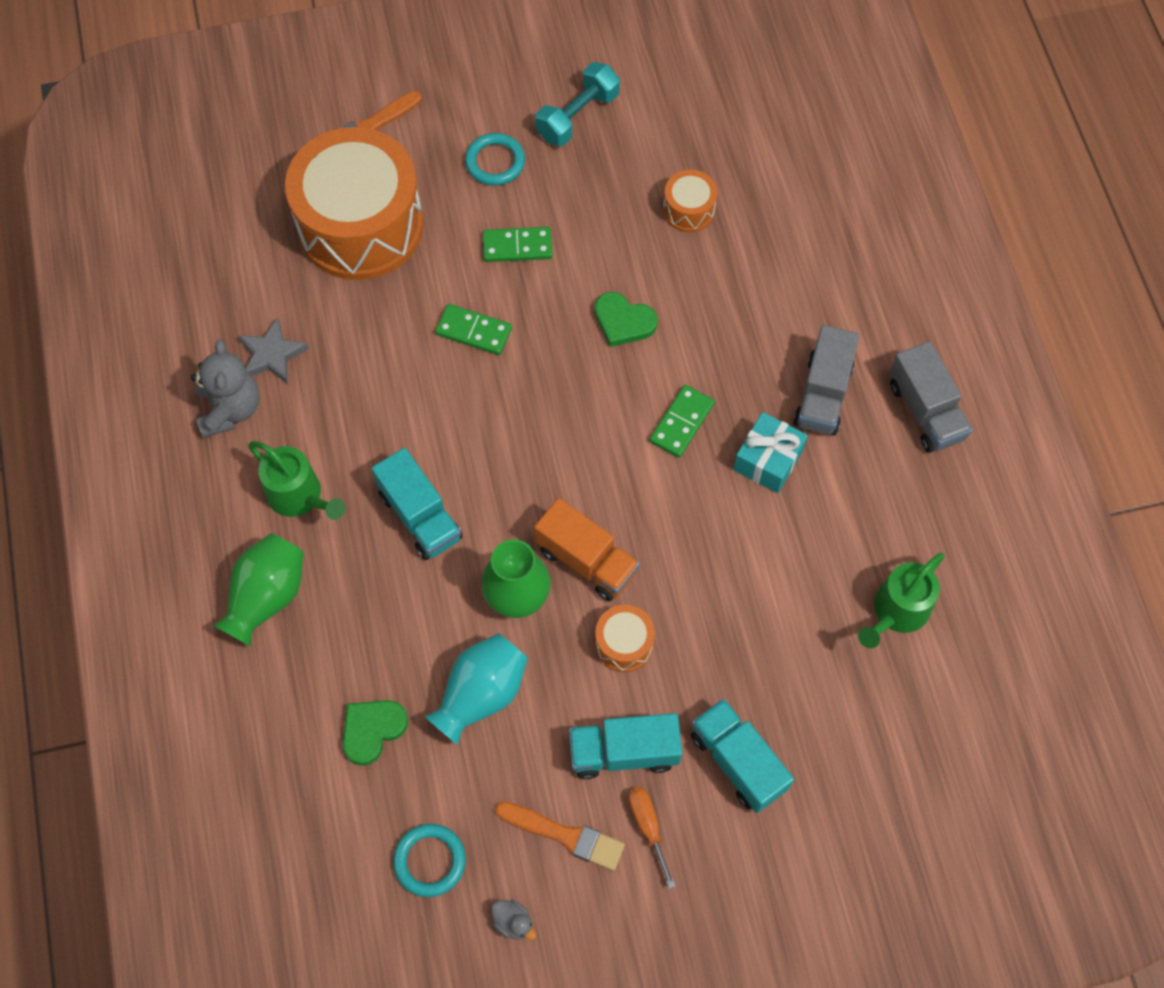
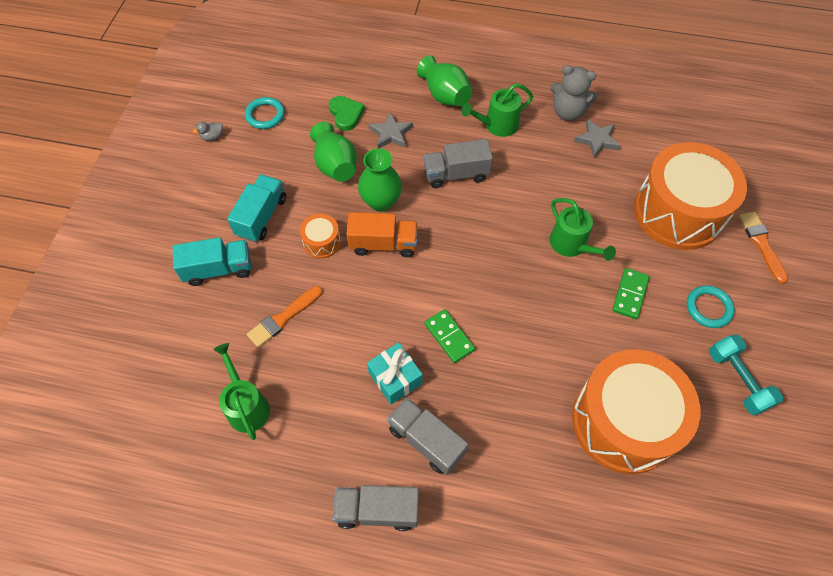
camera: 115 degrees right, 5 degrees down
turquoise truck [372,448,463,560] -> grey truck [424,139,493,188]
turquoise vase [424,633,528,745] -> green vase [310,122,357,182]
green domino [435,304,512,355] -> green watering can [550,198,616,261]
orange brush [495,801,625,871] -> orange brush moved to [247,286,323,348]
orange truck [534,498,640,601] -> orange truck turned 150 degrees counterclockwise [346,212,418,257]
green heart [595,292,658,347] -> none
orange screwdriver [628,787,676,889] -> none
orange drum [663,170,717,232] -> orange drum [572,350,700,474], size x2.40
none -> grey star [368,112,413,148]

